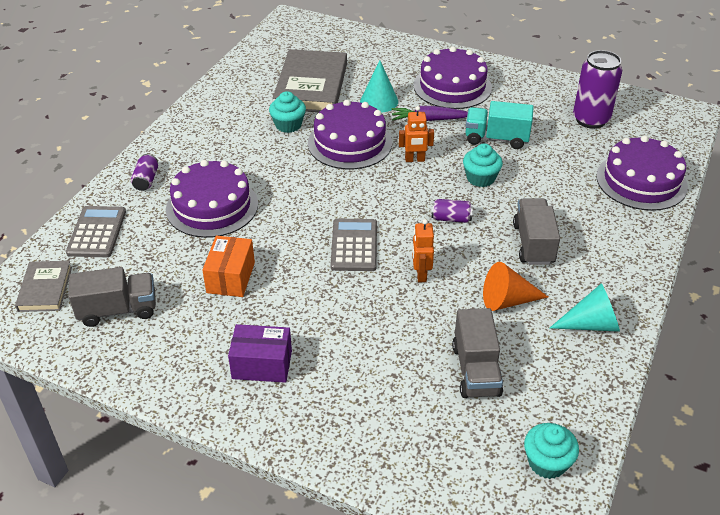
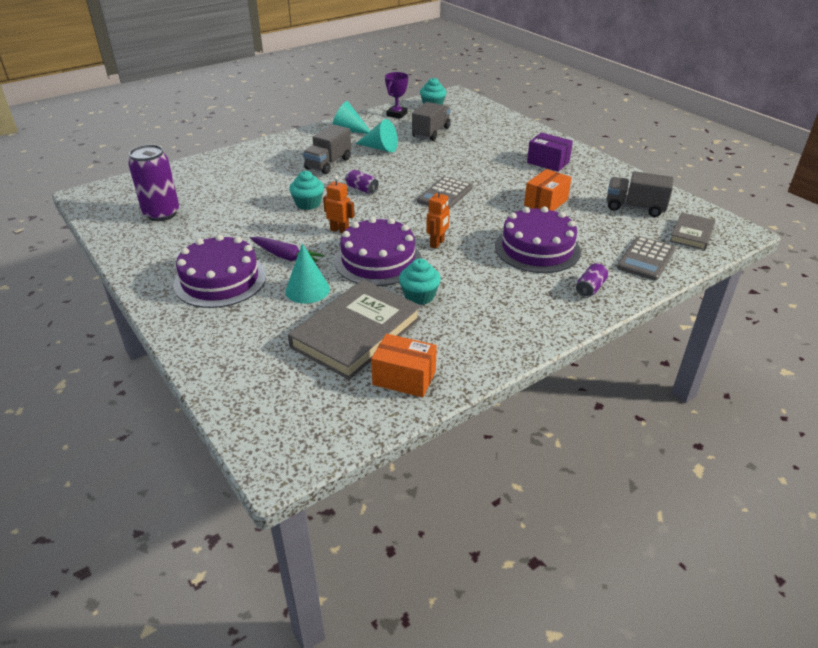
camera: 150 degrees left, 5 degrees down
orange robot [412,219,434,282] -> orange robot moved to [426,188,450,249]
turquoise truck [465,101,534,149] -> none
orange cone [483,262,548,311] -> turquoise cone [356,119,398,152]
purple cake [596,136,688,211] -> none
none -> orange box [371,334,437,397]
none -> purple trophy [385,72,408,119]

